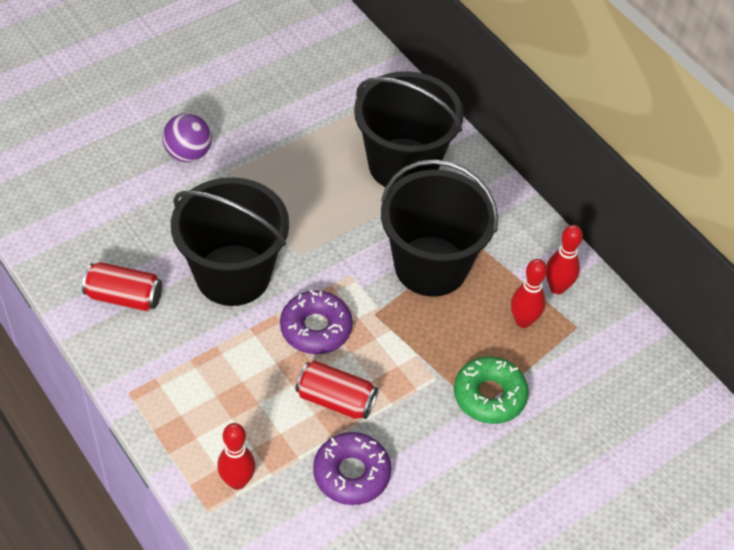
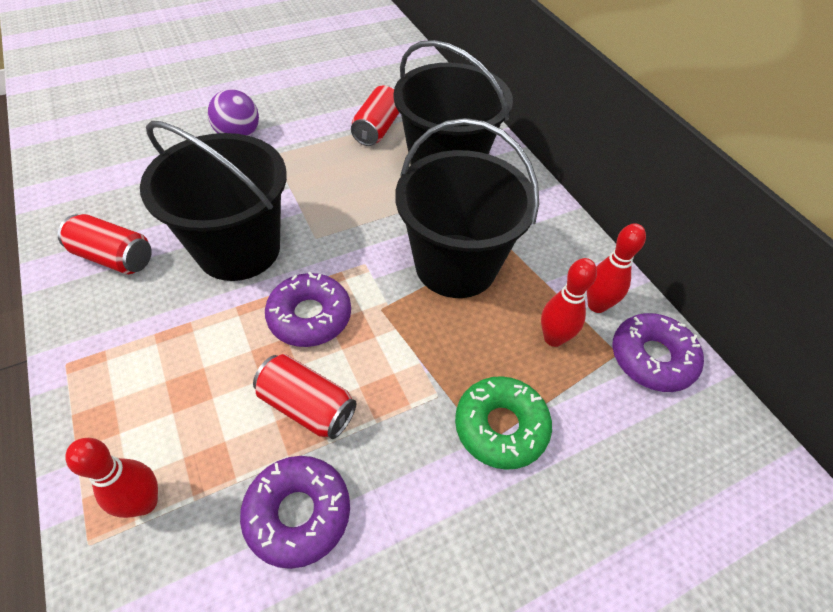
camera: 10 degrees right, 0 degrees up
none -> red can [351,86,400,146]
none -> purple donut [612,313,704,392]

